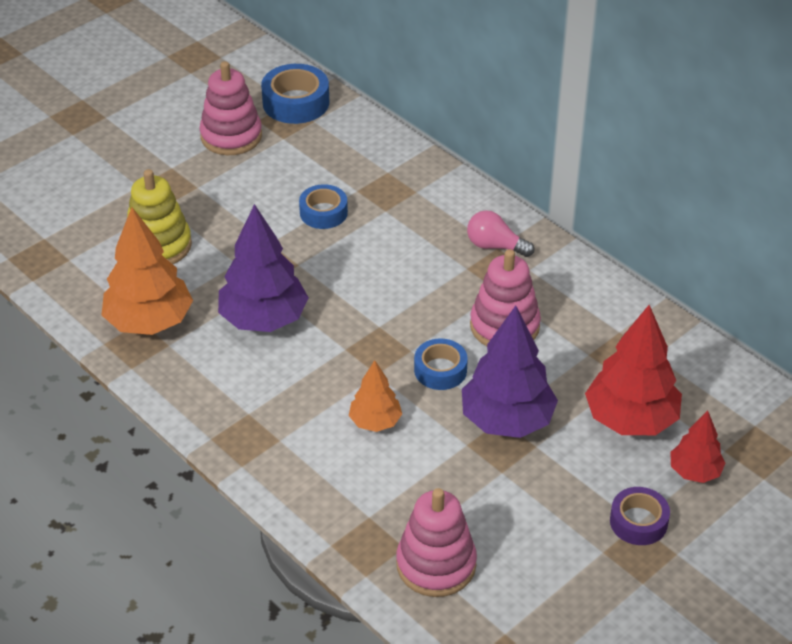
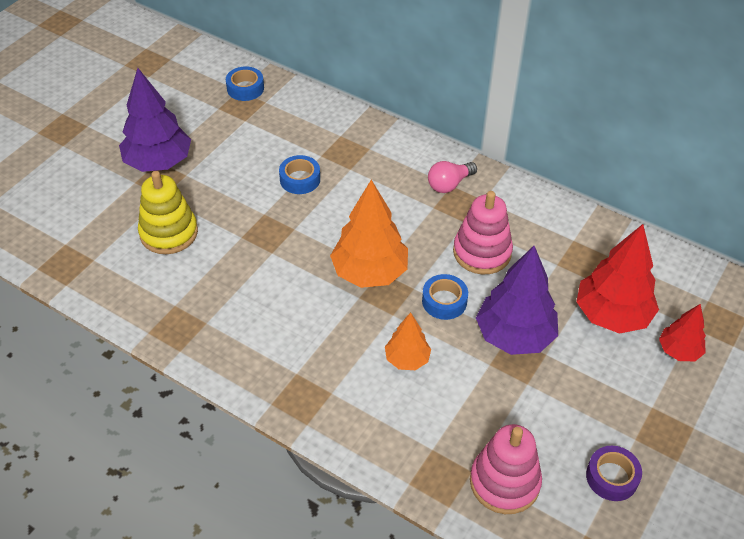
camera: 15 degrees left, 5 degrees up
orange tree [102,207,193,335] -> orange tree moved to [330,180,408,288]
pink stacking toy [200,61,262,155] -> none
purple tree [218,204,309,332] -> purple tree moved to [119,68,191,172]
blue tape [261,64,329,124] -> blue tape [226,67,264,101], size x0.67
pink light bulb [467,210,534,257] -> pink light bulb turned 45 degrees counterclockwise [428,161,477,193]
purple tape [610,487,670,545] -> purple tape moved to [586,446,642,501]

